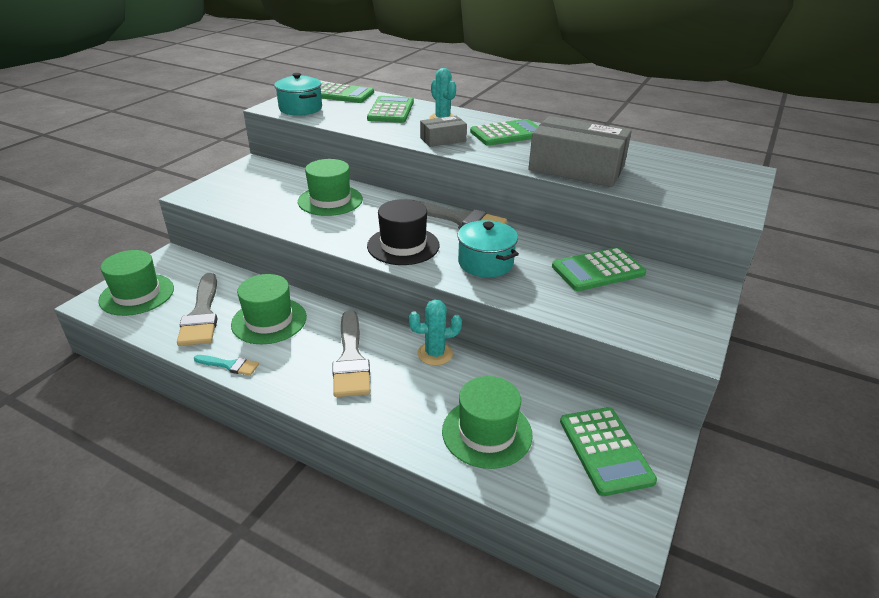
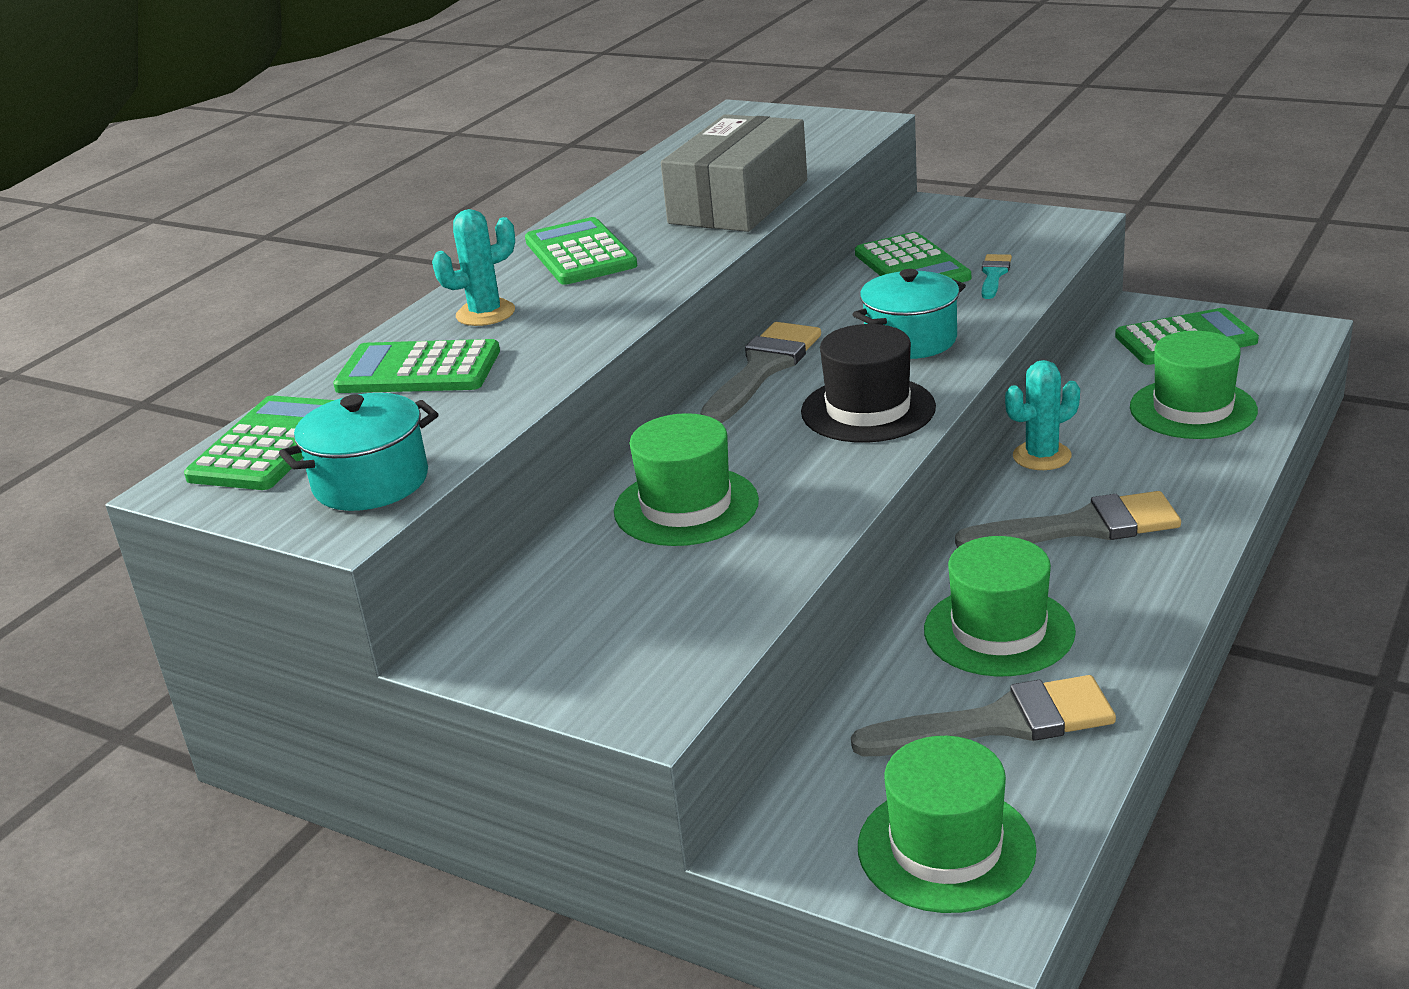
camera: 85 degrees left, 5 degrees down
turquoise brush [194,355,259,376] -> turquoise brush moved to [982,254,1012,299]
turquoise cactus [409,300,462,366] -> turquoise cactus turned 75 degrees clockwise [1005,360,1080,470]
grey box [420,116,467,147] -> none

